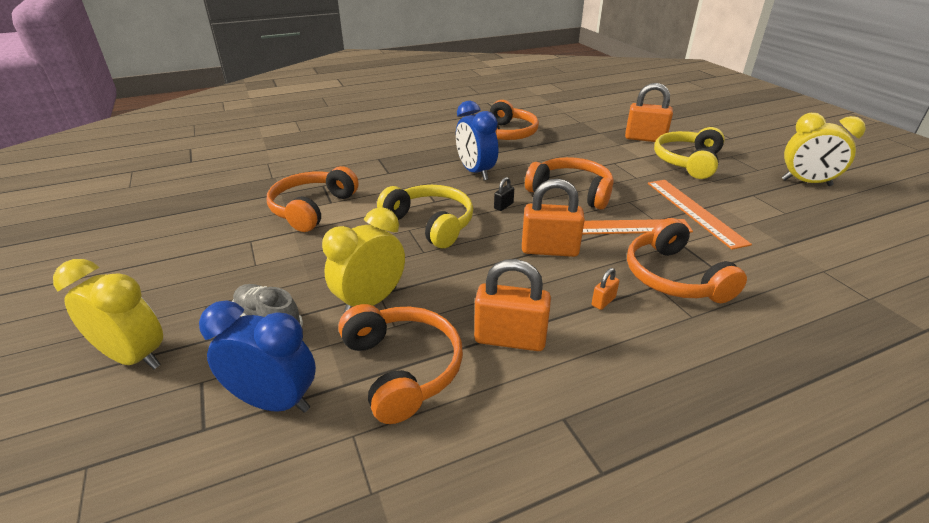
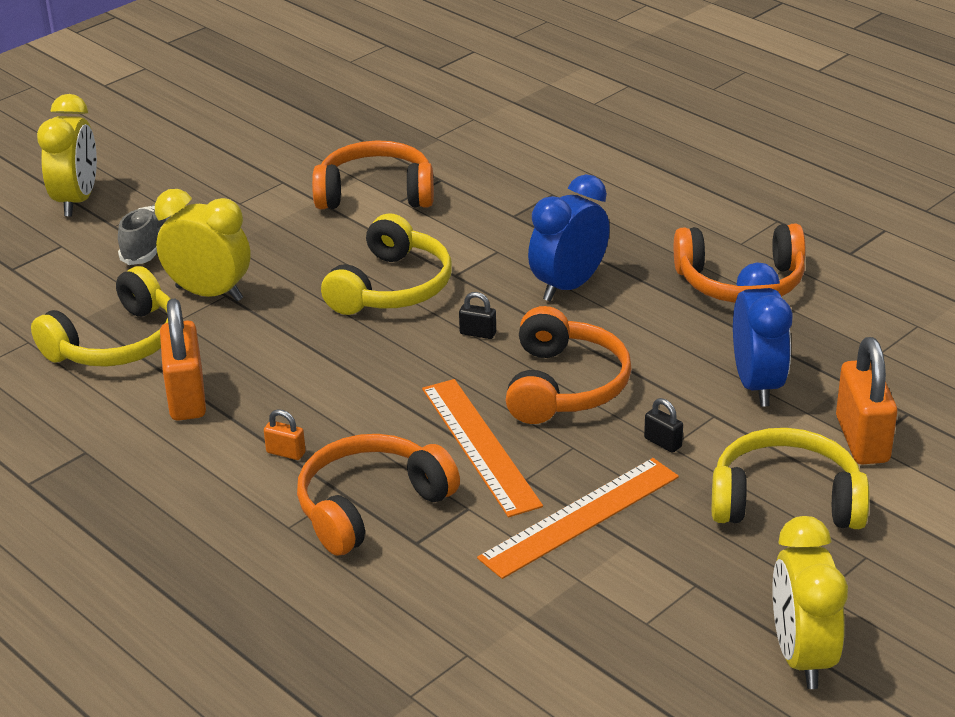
camera: 70 degrees right, 0 degrees up
blue clock [199,300,316,413] -> blue clock moved to [733,262,793,407]
orange headphones [338,304,463,424] -> yellow headphones [31,266,171,367]
orange padlock [522,179,585,257] -> none
none -> black padlock [644,398,683,453]

